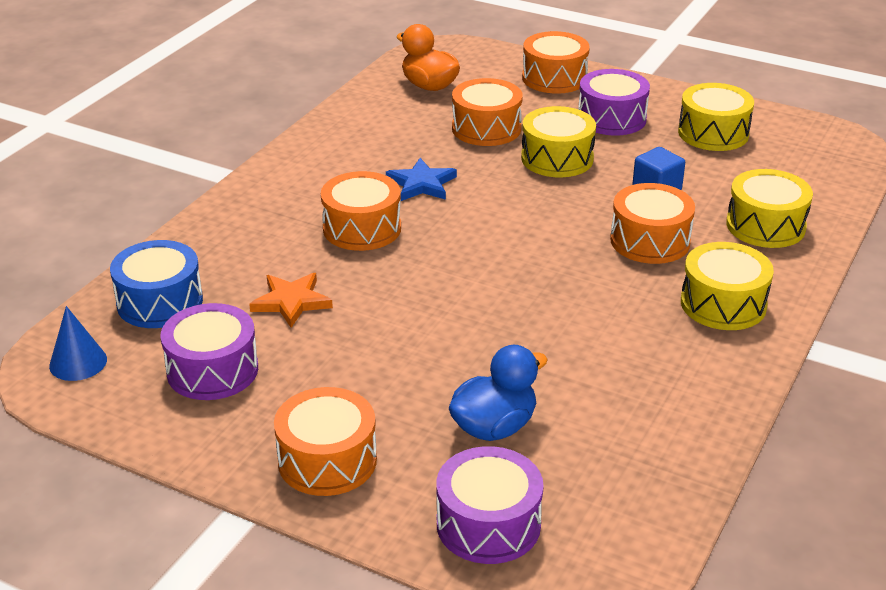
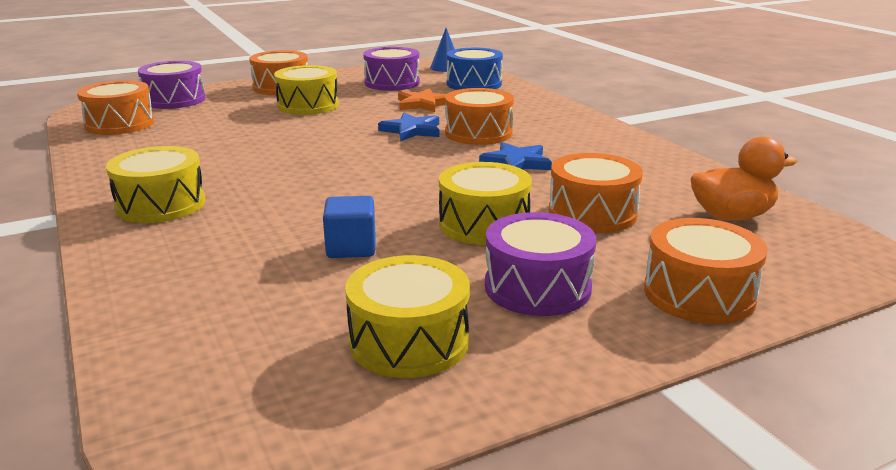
camera: 125 degrees right, 10 degrees down
blue duck [449,345,548,441] -> none
orange drum [610,183,695,264] -> orange drum moved to [77,80,155,135]
yellow drum [726,169,813,248] -> yellow drum moved to [274,65,339,115]
none -> blue star [378,113,439,141]

